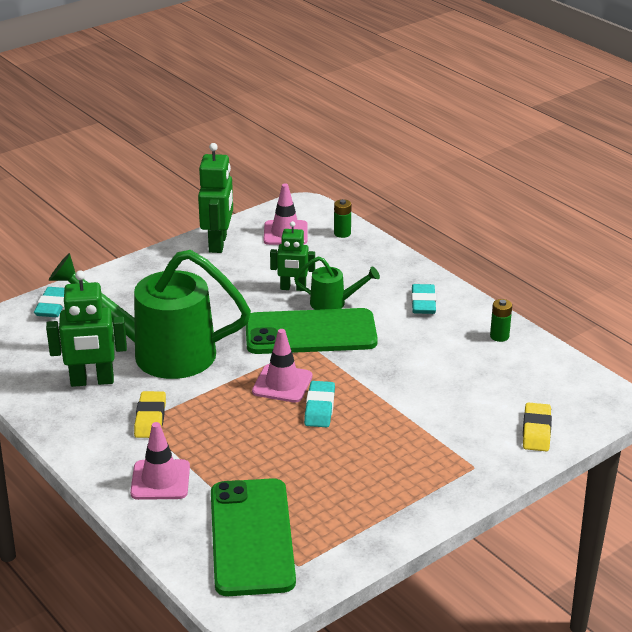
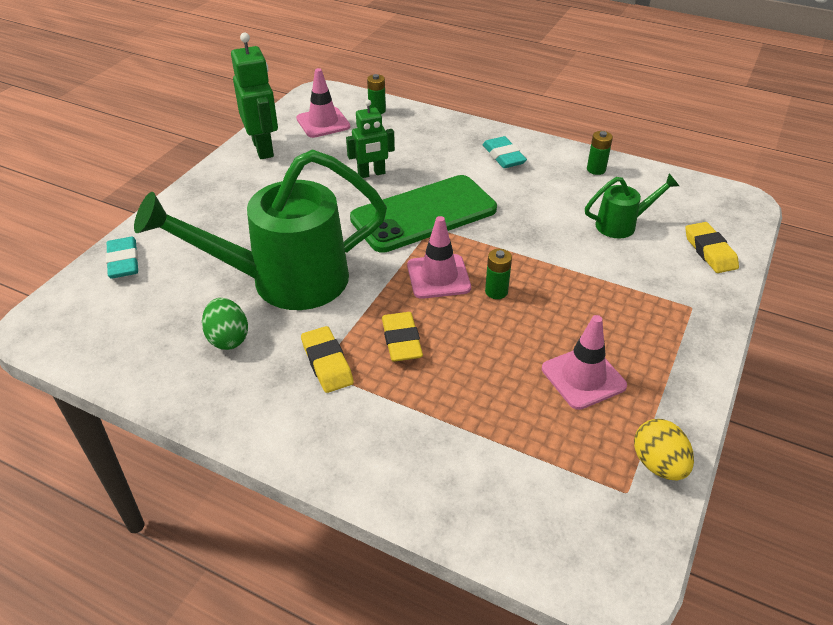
camera: 25 degrees left, 10 degrees up
green robot [46,271,127,387] -> green egg [202,298,248,350]
pink traffic cone [130,422,190,500] -> pink traffic cone moved to [542,315,627,410]
green phone [211,478,296,596] -> none
green watering can [294,256,380,310] -> green watering can moved to [585,174,679,238]
turquoise eraser [304,381,335,427] -> green battery [485,249,512,299]
none -> yellow eraser [382,312,423,362]
none -> yellow egg [634,419,694,480]

